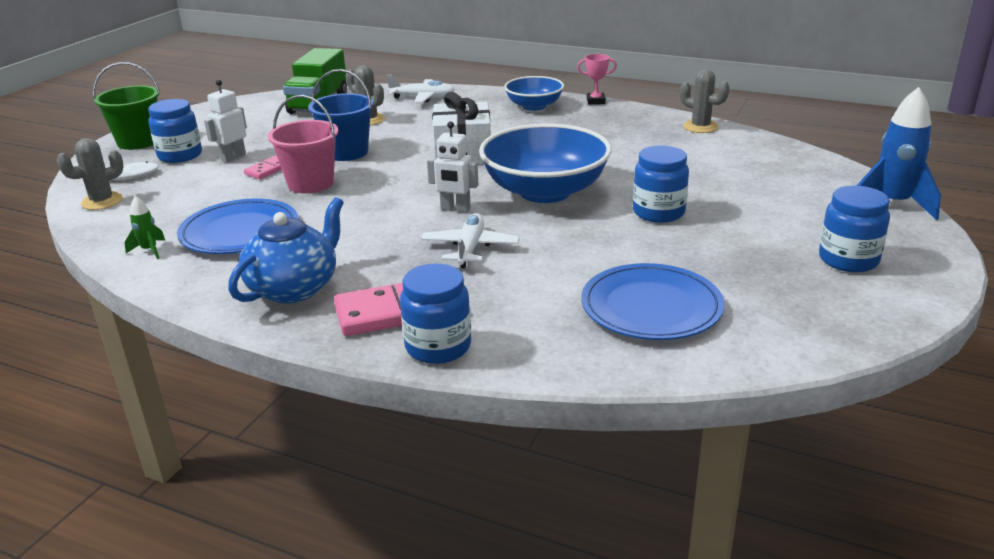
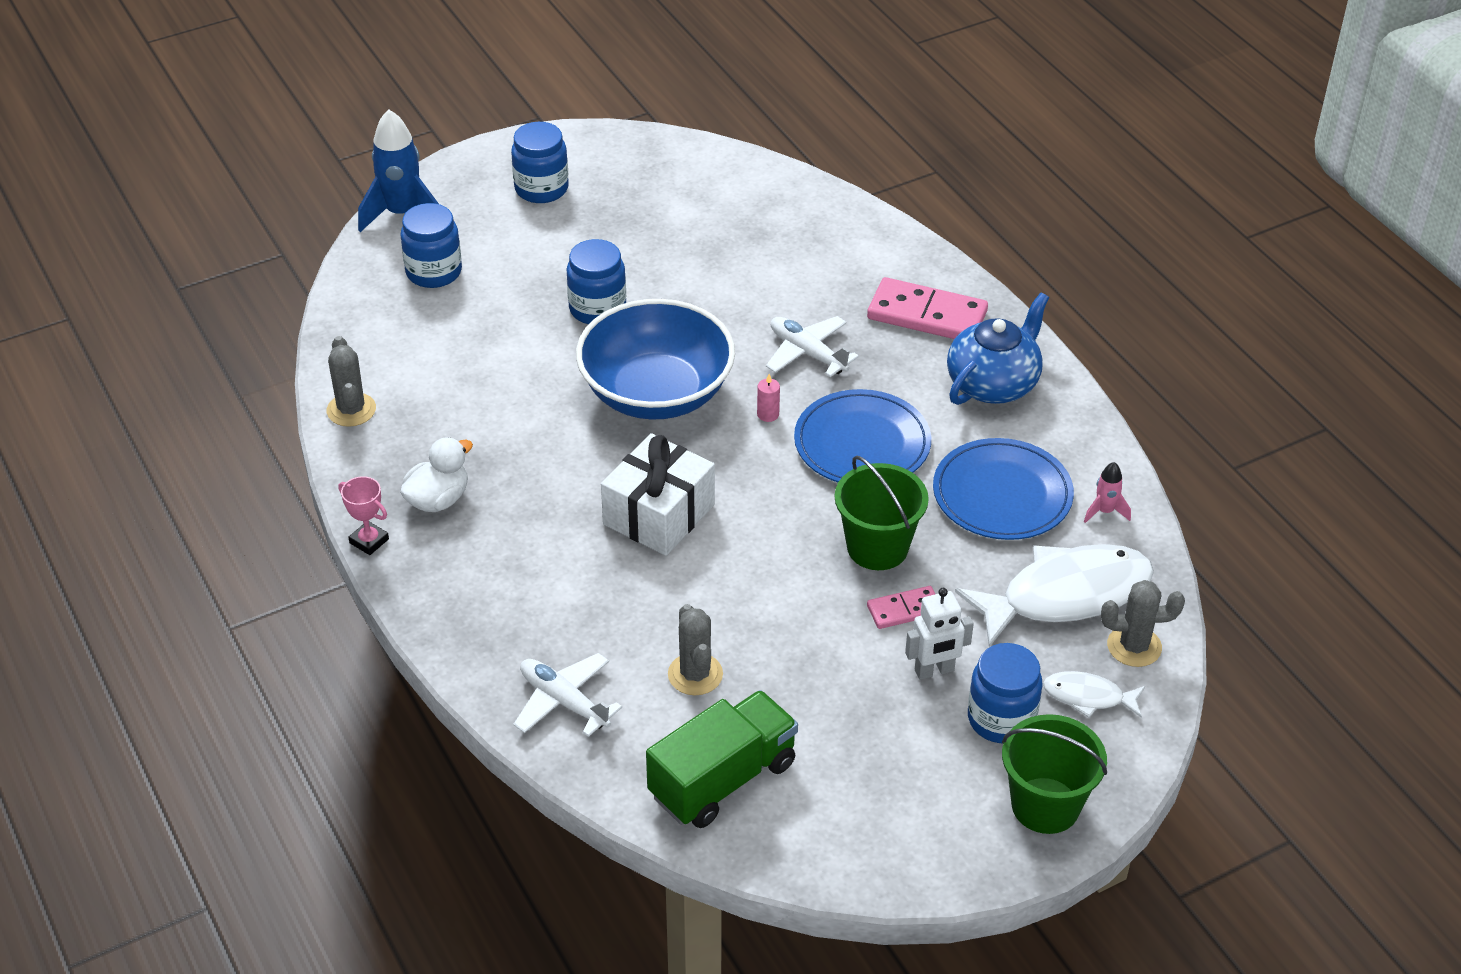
camera: 145 degrees left, 15 degrees up
green rocket [124,196,166,259] -> pink rocket [1084,462,1131,523]
blue teapot [228,197,344,303] -> blue teapot turned 150 degrees clockwise [947,293,1049,405]
pink bucket [268,95,339,193] -> green bucket [835,455,929,570]
blue bucket [308,69,373,161] -> none
blue jar [400,264,471,364] -> blue jar moved to [401,203,462,288]
white plane [421,213,520,268] -> white plane turned 90 degrees clockwise [766,316,859,377]
white robot [427,121,479,213] -> pink candle [757,374,780,422]
blue bowl [504,76,564,111] -> none
blue plate [581,263,724,340] -> blue plate moved to [794,389,931,482]
none -> white duck [400,437,473,512]
none -> white fish [955,544,1154,647]

